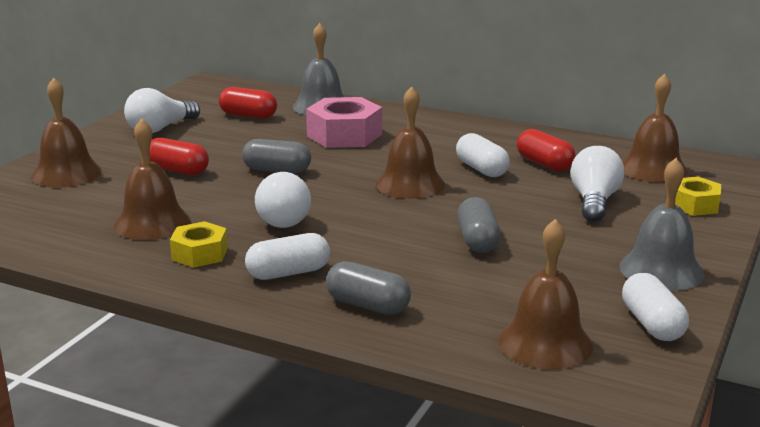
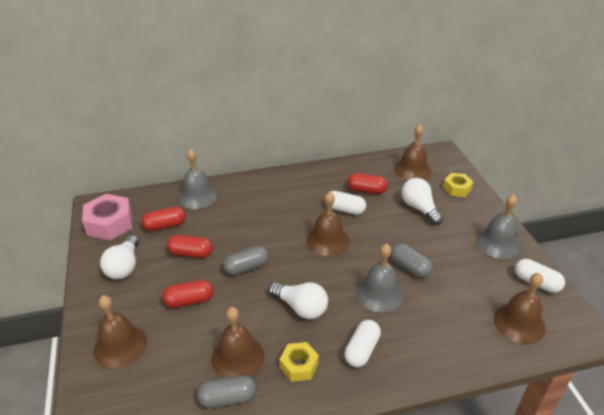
camera: 40 degrees left, 15 degrees up
pink nut [306,97,382,148] -> pink nut moved to [82,194,132,241]
grey capsule [326,261,411,315] -> grey capsule moved to [197,375,257,408]
none -> red capsule [167,235,213,258]
none -> grey bell [356,243,404,312]

